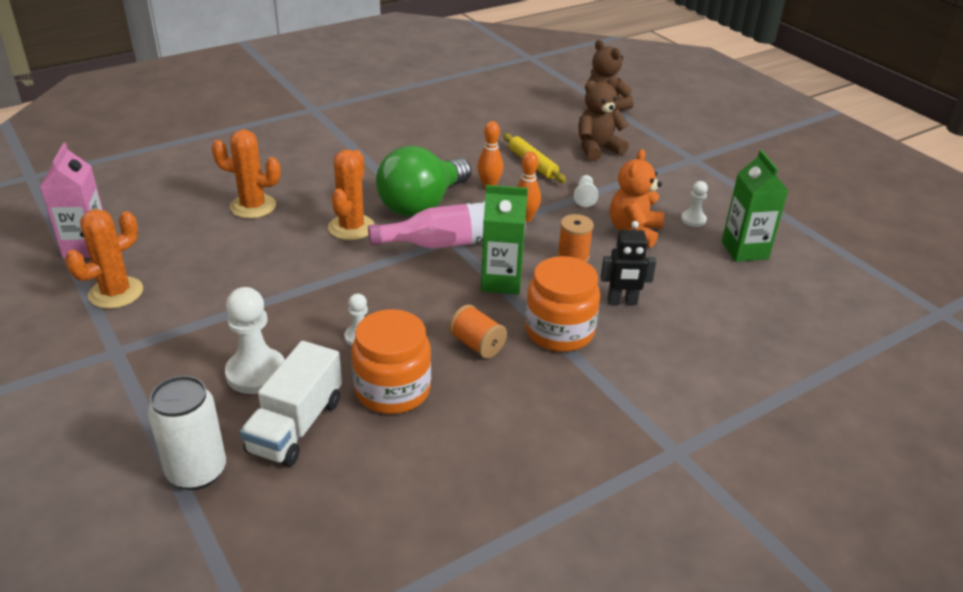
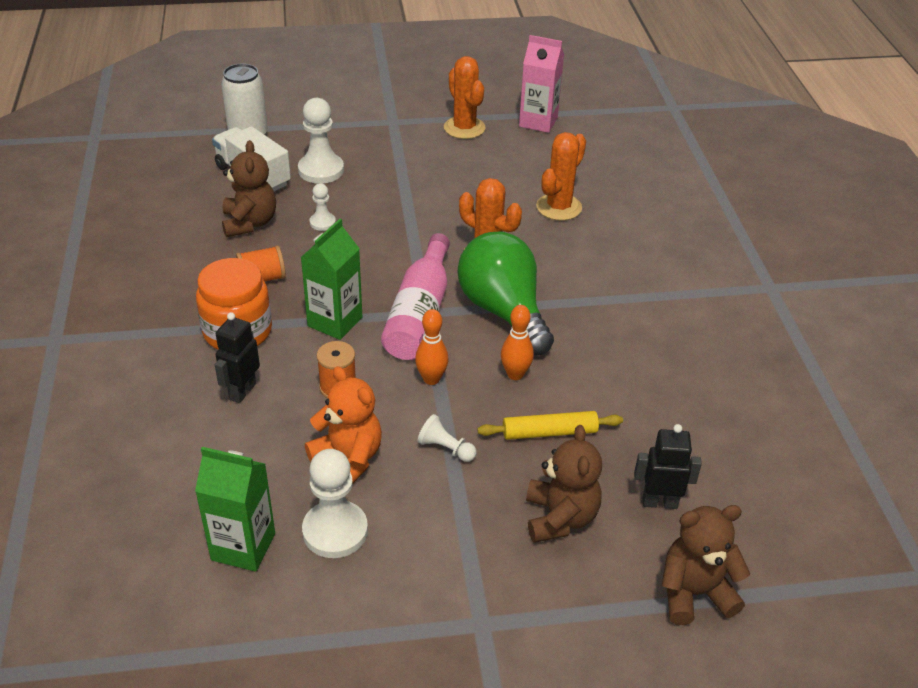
camera: 115 degrees right, 5 degrees up
orange jar [351,309,431,414] -> brown teddy bear [222,140,276,237]
white pawn [681,181,708,227] -> white pawn [302,449,368,558], size x1.86
none -> black robot [634,424,702,509]

